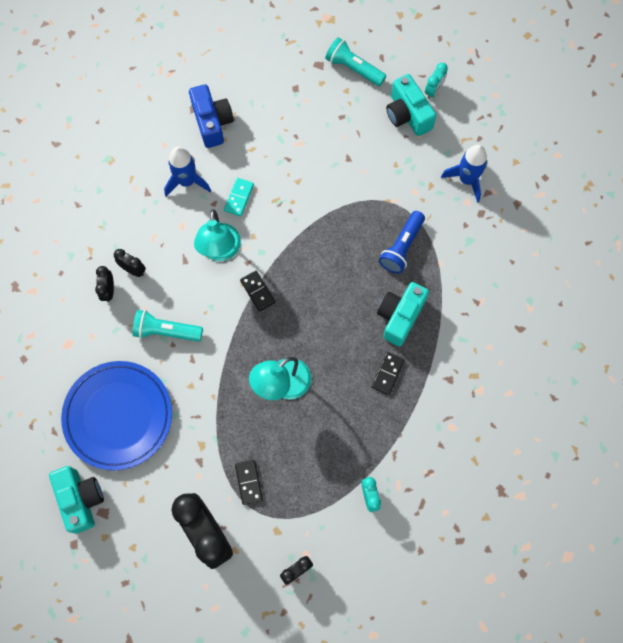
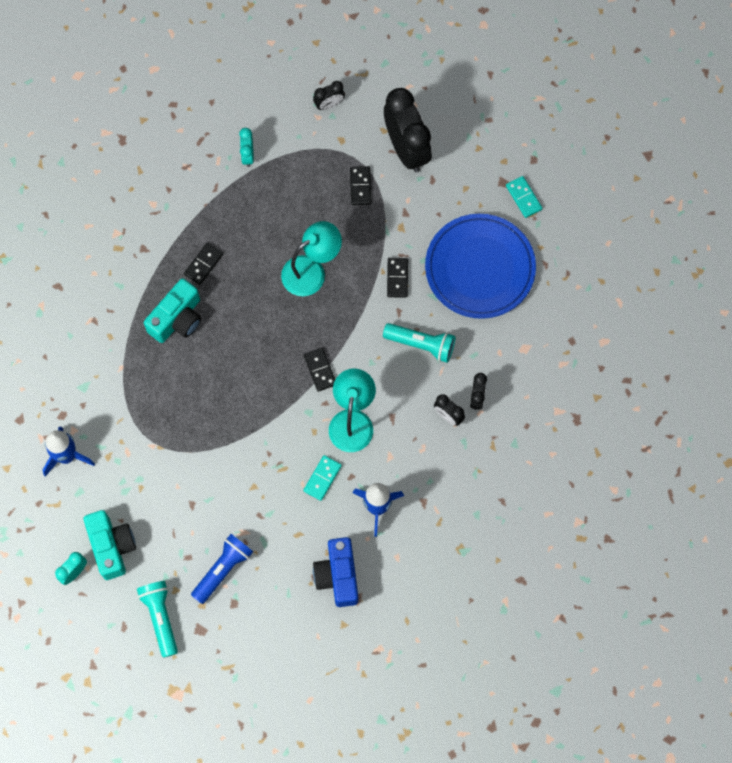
camera: 170 degrees left, 0 degrees up
turquoise camera [49,466,104,534] -> turquoise domino [506,176,542,218]
turquoise flashlight [325,37,386,86] -> turquoise flashlight turned 150 degrees counterclockwise [137,581,178,658]
blue flashlight [379,211,425,274] -> blue flashlight moved to [191,534,253,604]
none -> black domino [387,258,408,298]

